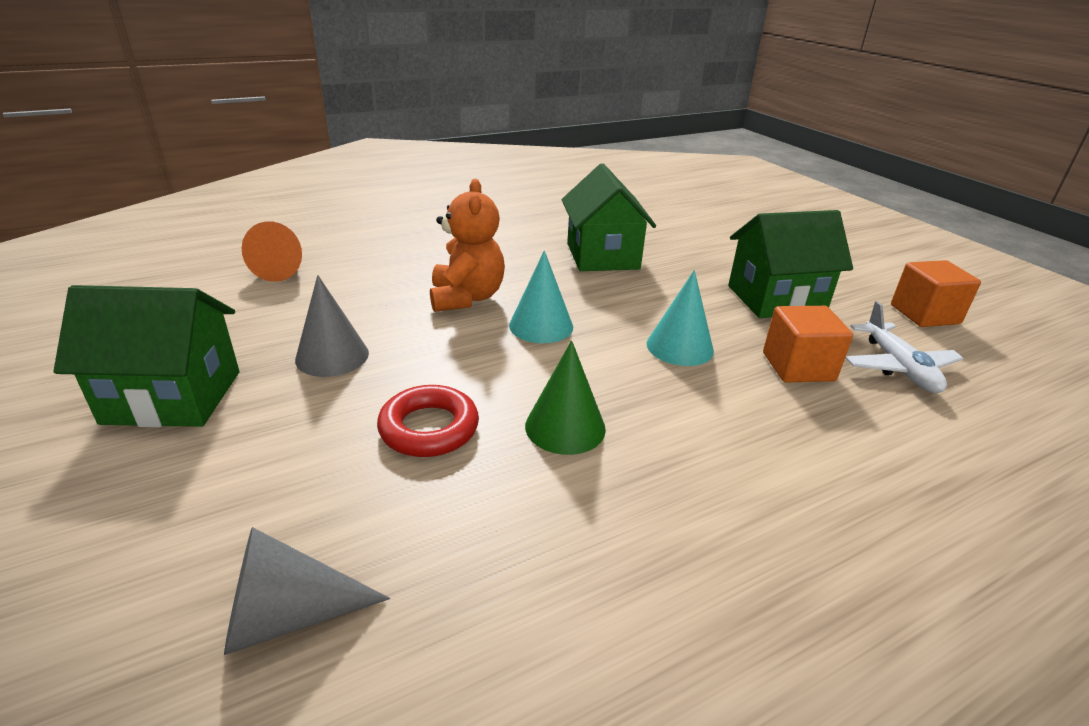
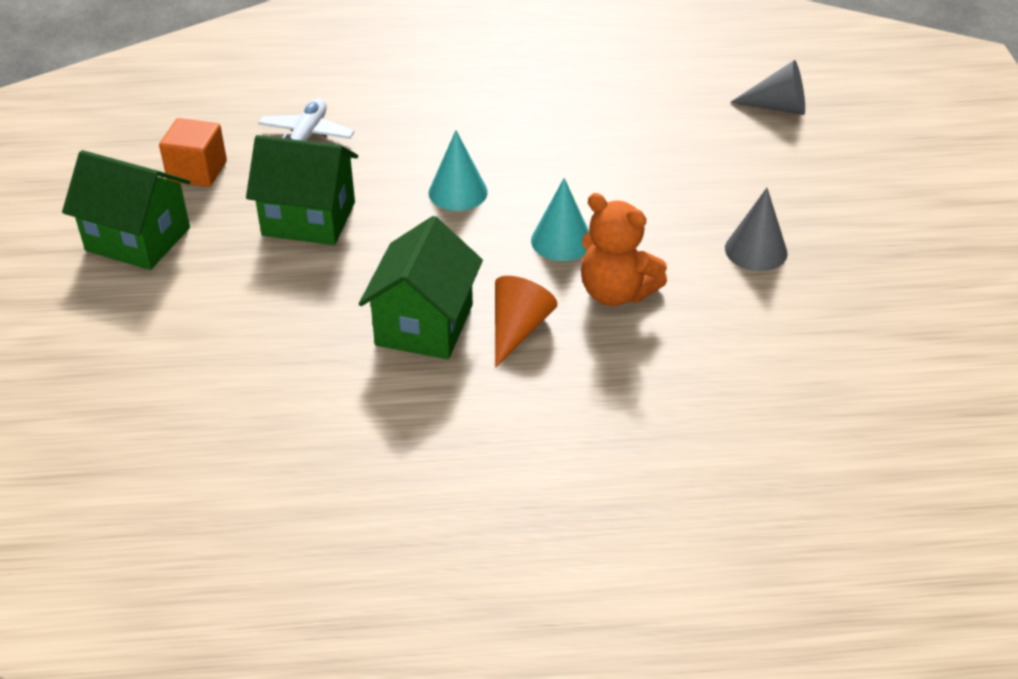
camera: 155 degrees left, 10 degrees up
green house [54,285,239,427] -> green house moved to [62,150,191,270]
orange cone [242,221,302,282] -> orange cone moved to [495,276,557,368]
red ring [377,385,479,457] -> none
orange teddy bear [430,179,505,312] -> orange teddy bear turned 75 degrees counterclockwise [581,193,667,306]
green cone [525,340,606,455] -> none
orange cube [763,306,853,382] -> none

